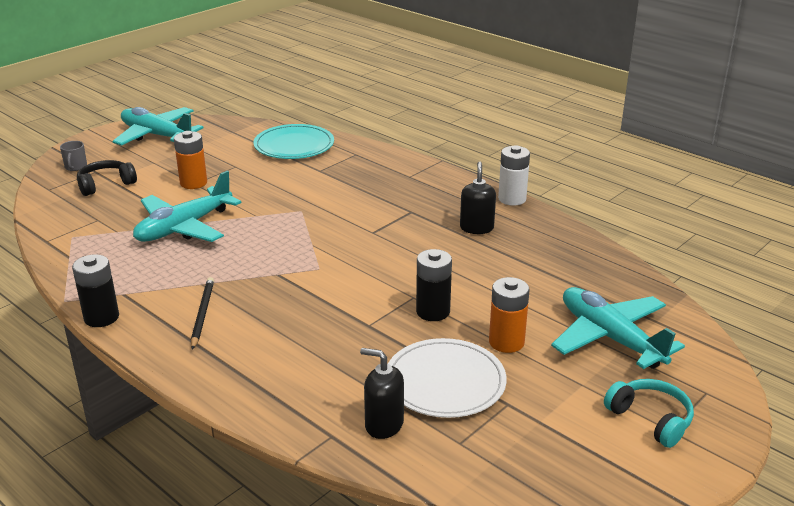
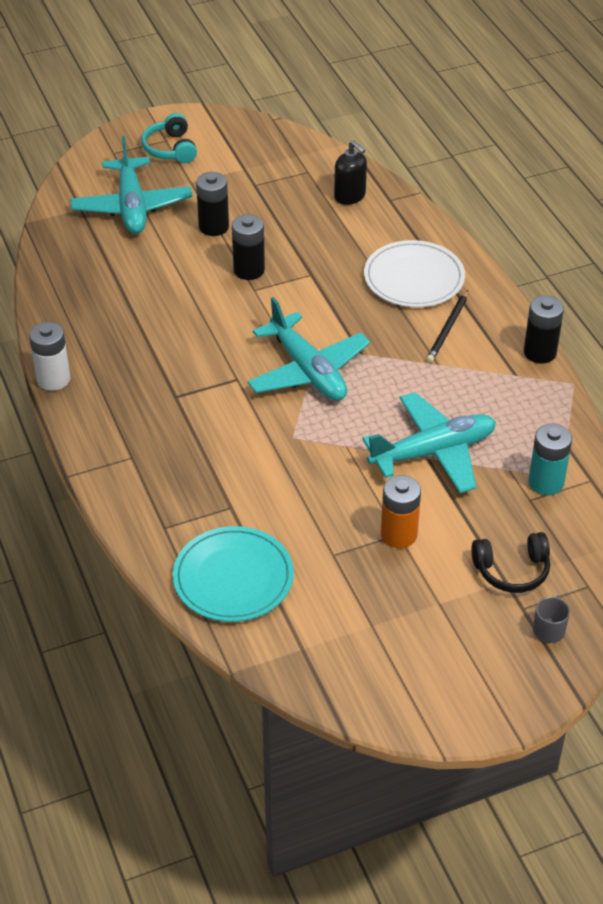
camera: 155 degrees left, 15 degrees up
turquoise plane [112,107,203,146] -> turquoise plane moved to [247,297,370,401]
white plate [388,338,507,418] -> white plate moved to [364,240,465,307]
black soap dispenser [460,162,496,234] -> none
orange battery [489,277,530,353] -> black battery [196,172,229,236]
none -> turquoise battery [529,423,572,495]

